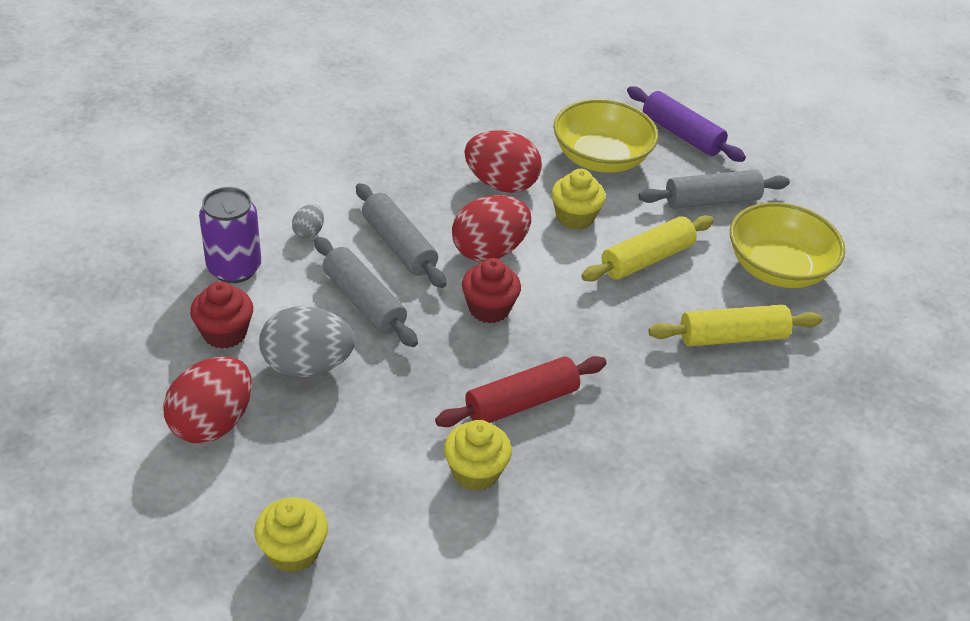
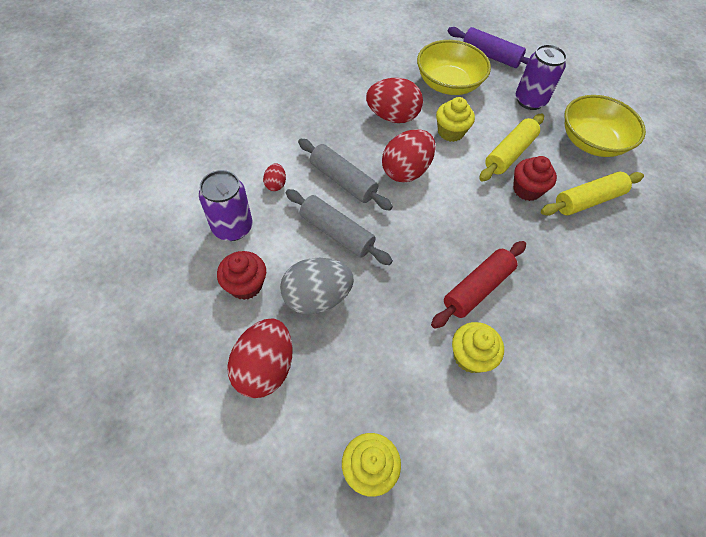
camera: 15 degrees left, 15 degrees up
grey egg [292,204,324,239] -> red egg [263,163,286,191]
red cupcake [462,258,521,323] -> red cupcake moved to [513,156,557,201]
grey rolling pin [638,170,790,209] -> purple can [516,44,567,110]

